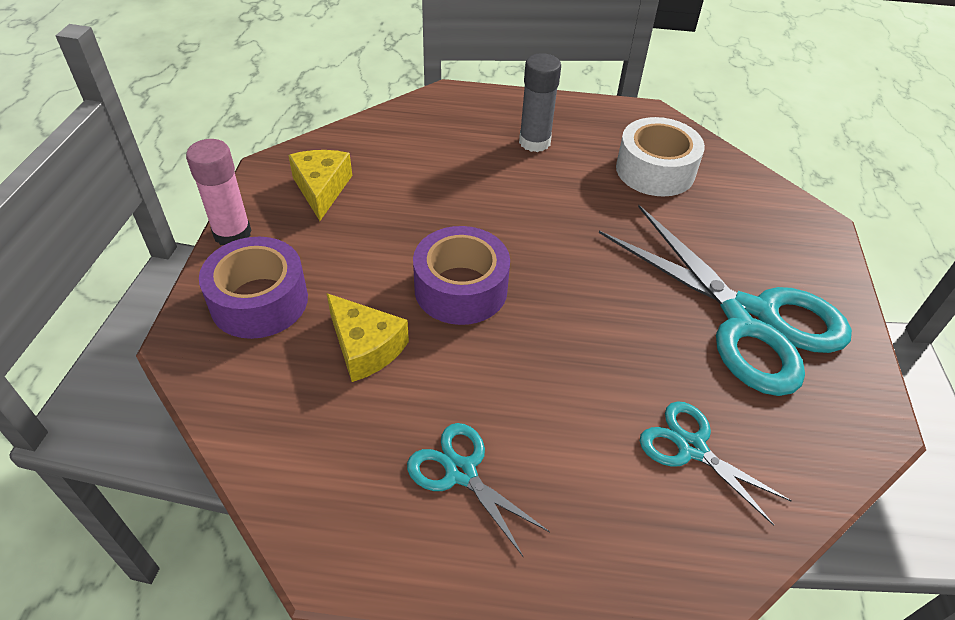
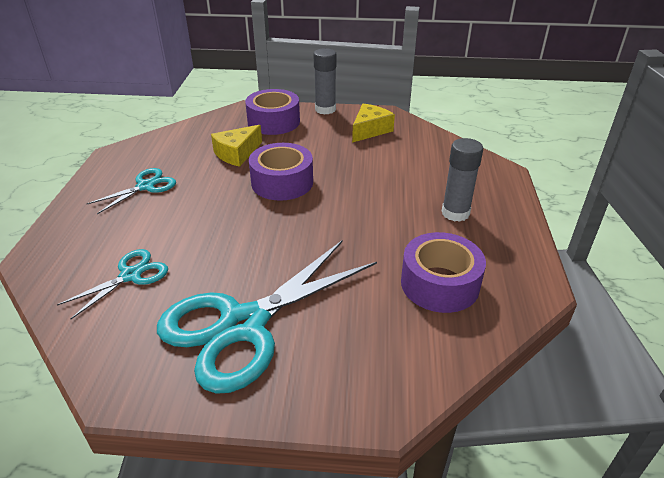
camera: 90 degrees right, 10 degrees down
pink glue stick [186,139,252,245] -> grey glue stick [314,48,337,115]
yellow cheese [288,150,352,221] -> yellow cheese turned 45 degrees counterclockwise [352,104,395,143]
white tape [616,117,705,197] -> purple tape [401,232,486,313]

